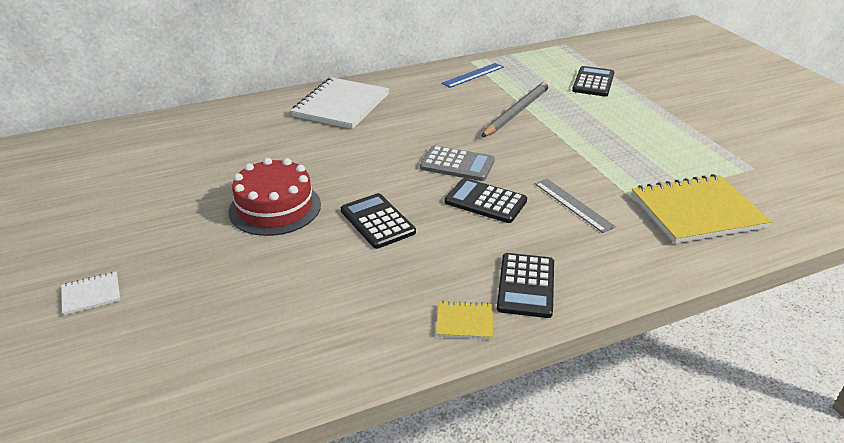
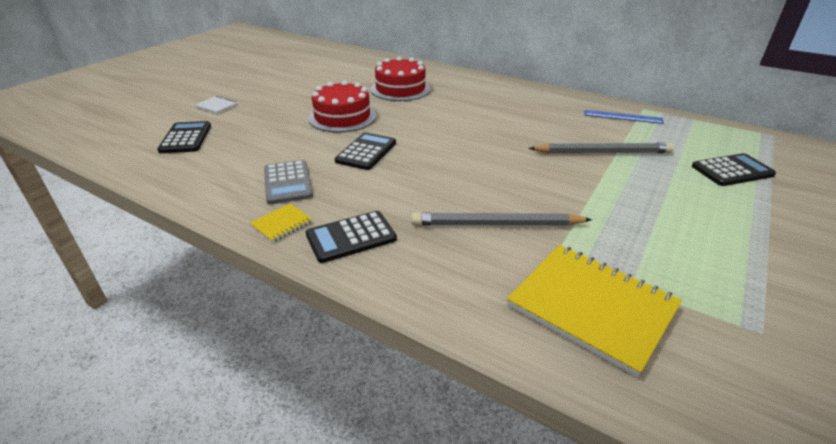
camera: 55 degrees right, 0 degrees up
white notebook [291,77,389,129] -> none
grey calculator [420,145,495,181] -> grey calculator moved to [264,160,313,204]
yellow notebook [436,301,493,339] -> yellow notebook turned 75 degrees clockwise [250,204,313,243]
black calculator [445,178,527,223] -> black calculator moved to [157,121,211,153]
grey ruler [535,179,616,233] -> grey pencil [411,212,592,226]
none -> red cake [371,56,431,101]

